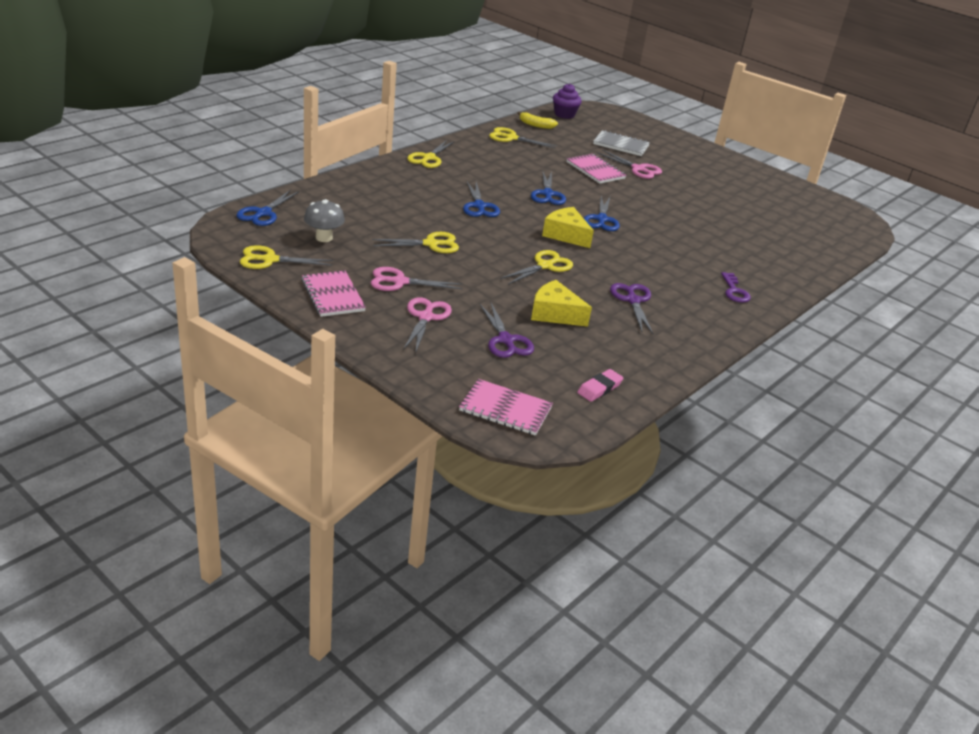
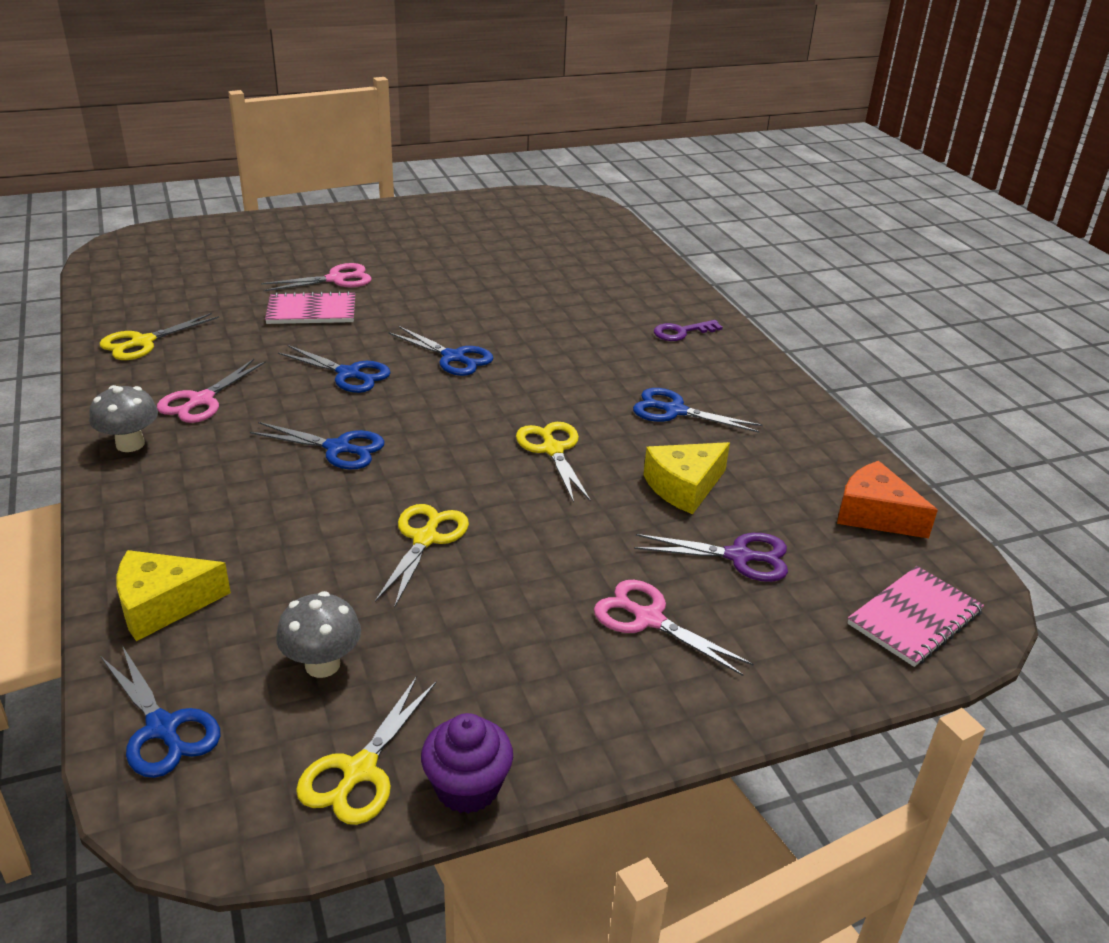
camera: 60 degrees left, 0 degrees up
pink notebook [301,270,366,317] -> none
pink scissors [371,267,462,291] -> pink scissors moved to [157,359,266,423]
yellow scissors [407,140,455,168] -> grey mushroom [89,385,158,452]
yellow banana [518,111,558,129] -> none
yellow cheese [542,207,594,248] -> yellow cheese moved to [117,550,231,641]
purple cupcake [553,83,582,119] -> purple cupcake moved to [421,713,513,814]
pink eraser [577,369,623,402] -> orange cheese [837,461,938,538]
grey notebook [593,130,650,156] -> none
purple scissors [610,283,653,334] -> blue scissors [633,388,763,433]
purple key [721,272,751,303] -> purple key turned 135 degrees clockwise [654,320,723,341]

